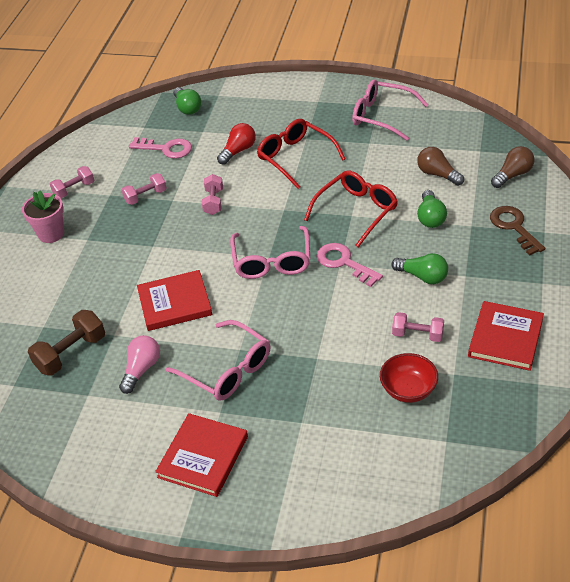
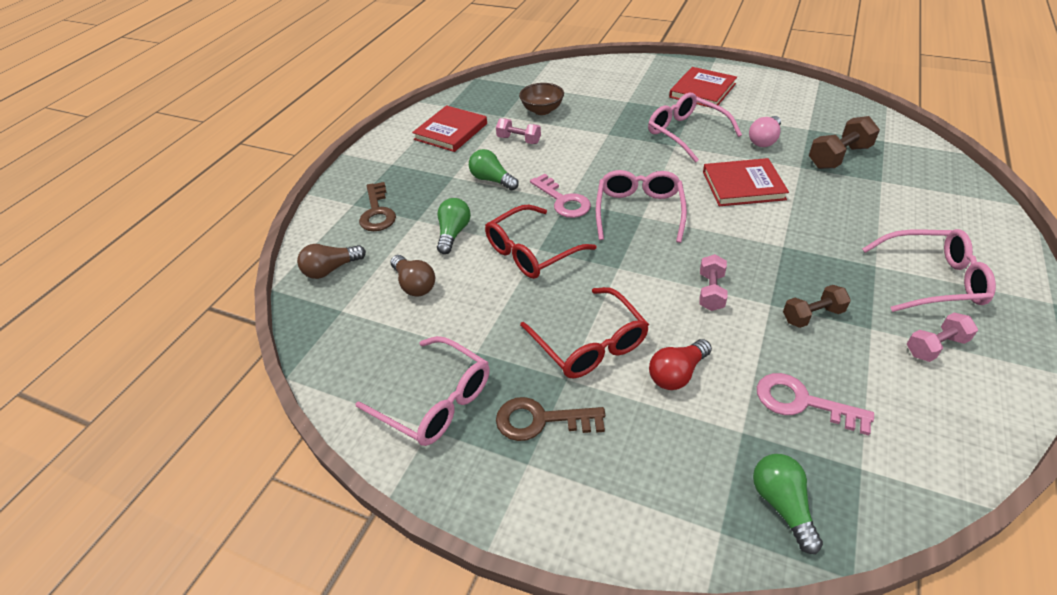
camera: 170 degrees left, 0 degrees up
pink flower pot [22,191,64,243] -> pink glasses [862,229,996,312]
pink dumbbell [122,173,167,205] -> brown dumbbell [783,285,851,328]
red bowl [380,353,438,403] -> brown bowl [519,83,564,115]
none -> brown key [496,397,605,441]

